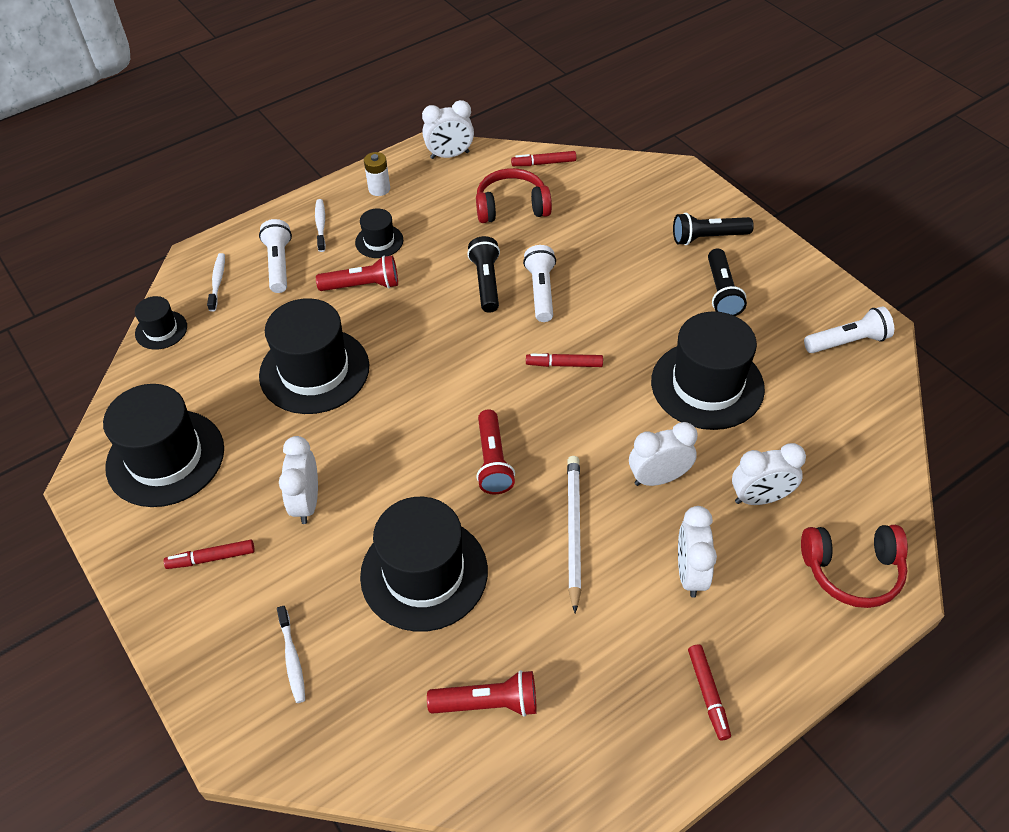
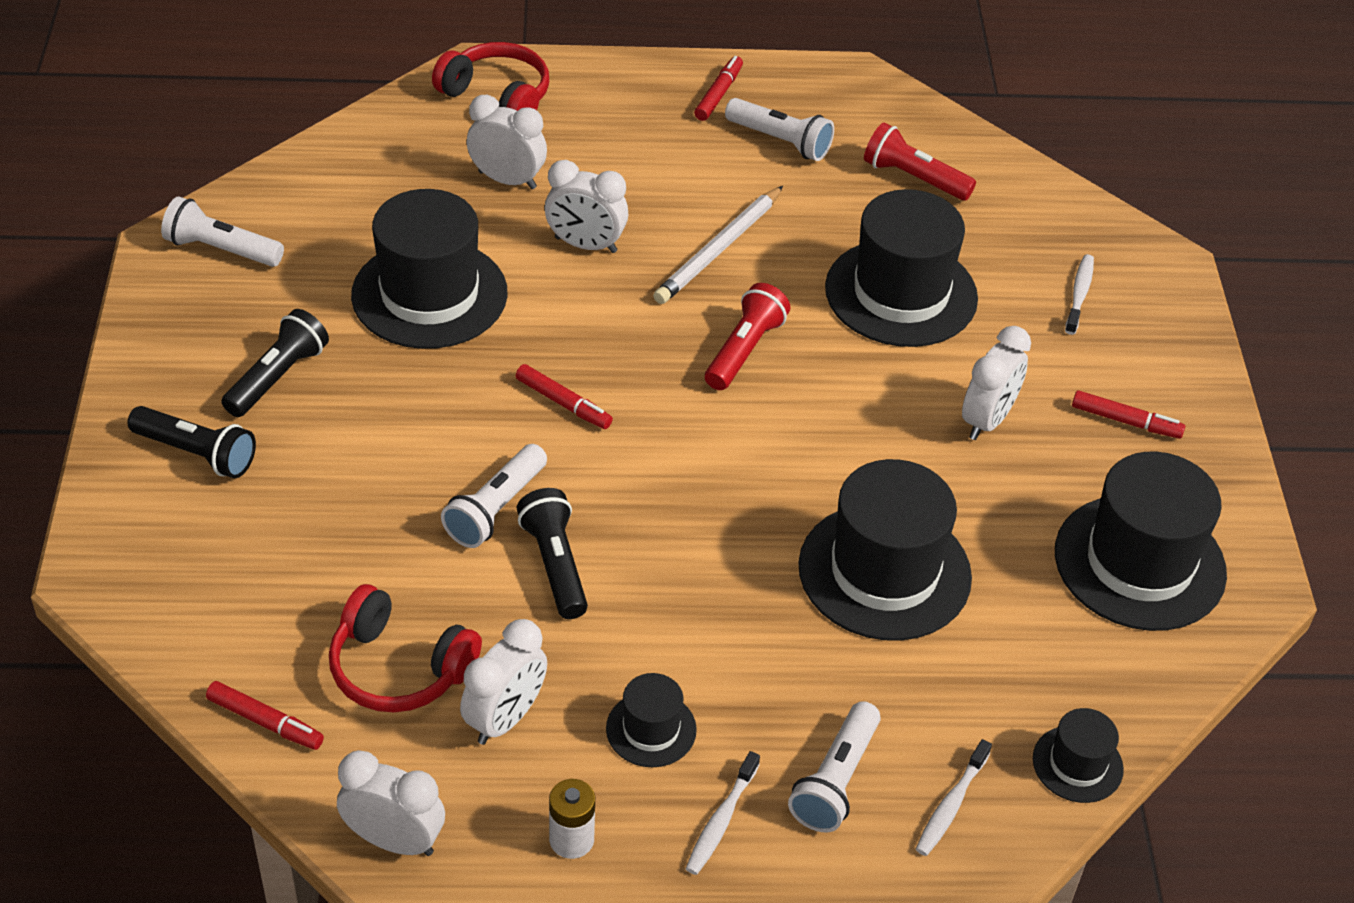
camera: 150 degrees left, 5 degrees down
red flashlight [316,255,398,291] -> none
black flashlight [467,236,500,313] -> black flashlight turned 135 degrees clockwise [517,488,588,619]
white clock [678,506,717,598] -> white clock moved to [460,619,547,745]
none -> white flashlight [725,98,834,161]

